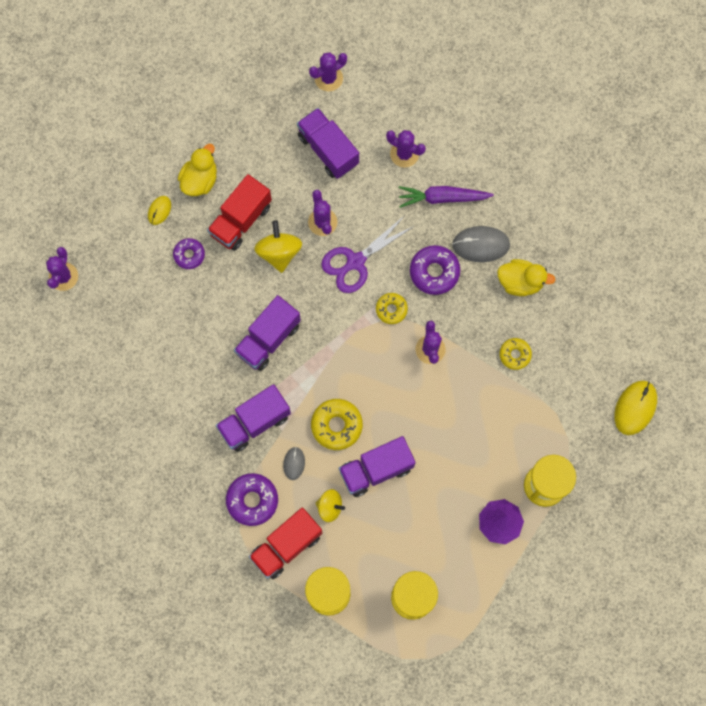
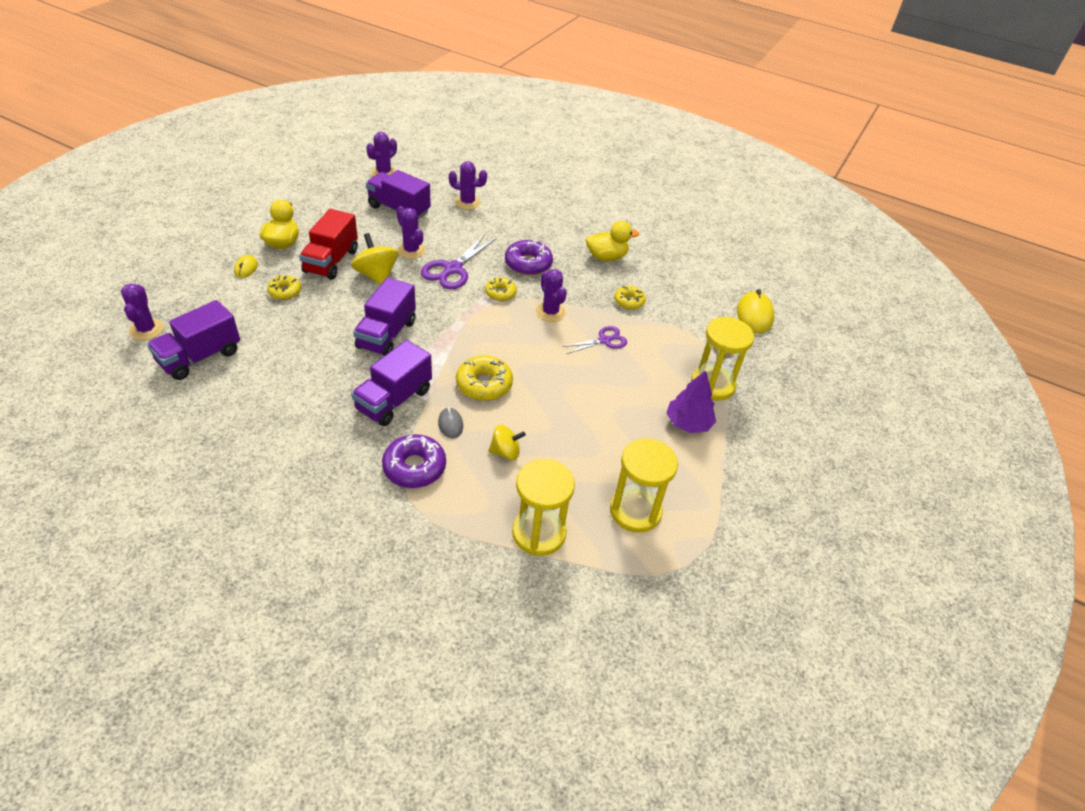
camera: 25 degrees left, 30 degrees down
purple donut [173,238,205,269] -> yellow donut [267,275,301,300]
red truck [249,508,322,579] -> none
purple truck [339,436,416,497] -> purple truck moved to [147,300,240,380]
purple carrot [399,186,494,208] -> none
grey mouse [452,226,510,262] -> none
none -> purple scissors [562,326,627,354]

